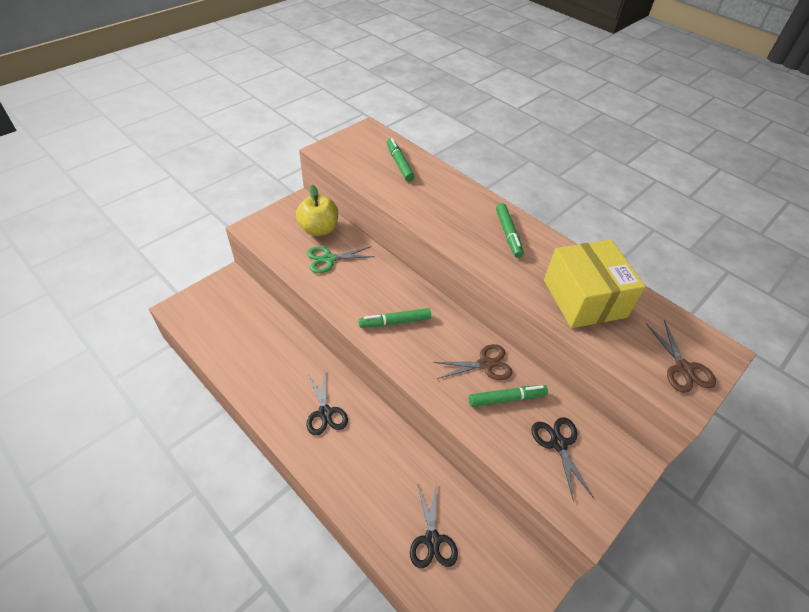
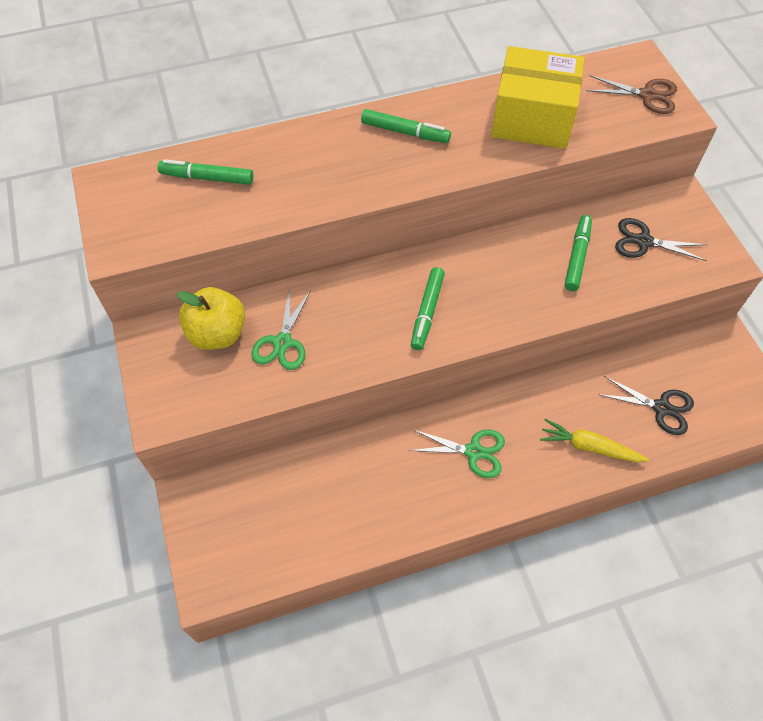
camera: 60 degrees left, 10 degrees up
black scissors [306,370,348,435] -> green scissors [408,429,505,478]
brown scissors [433,344,512,380] -> none
none -> yellow carrot [540,419,649,462]

